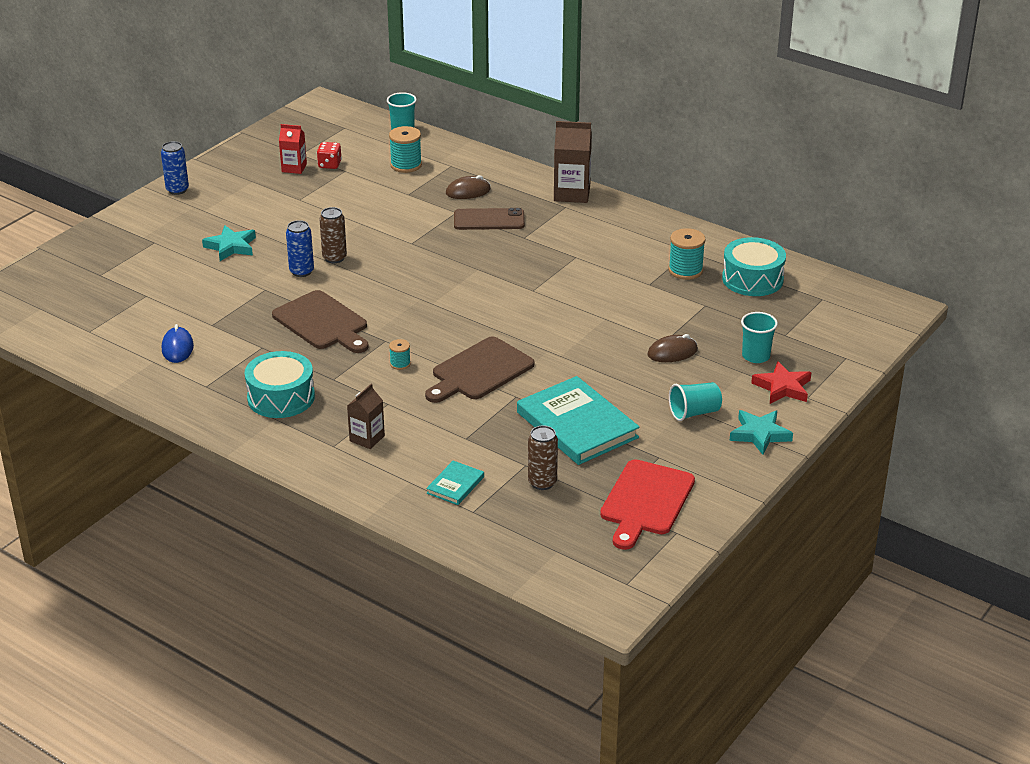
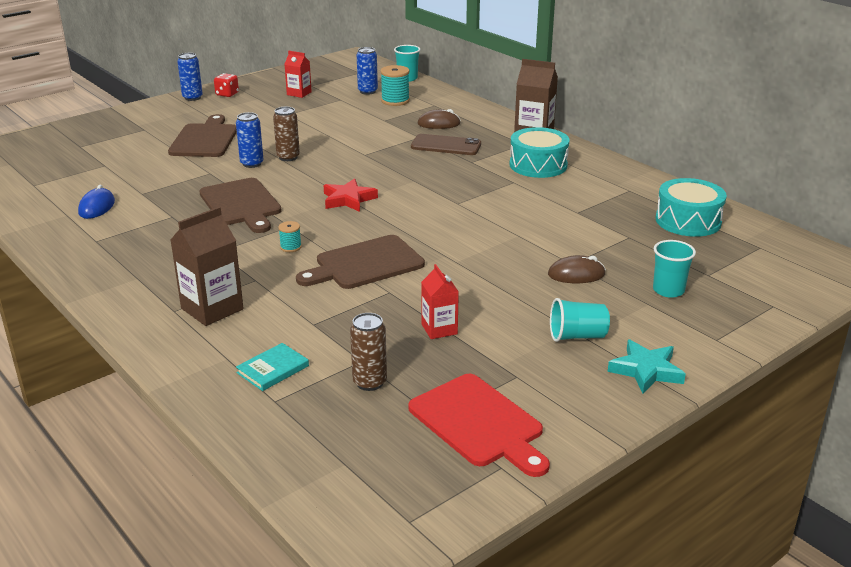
camera: 15 degrees right, 5 degrees down
turquoise star [202,225,256,261] -> brown cutting board [168,114,237,157]
turquoise drum [245,351,315,418] -> turquoise drum moved to [510,127,570,178]
red dice [317,142,342,169] -> red dice moved to [214,73,239,97]
brown carton [347,384,385,449] -> brown carton [171,207,244,326], size x1.62
turquoise book [517,376,640,465] -> red carton [421,264,459,339]
red cutting board [600,459,695,550] -> red cutting board turned 75 degrees counterclockwise [408,374,550,477]
turquoise spool [668,228,706,280] -> none
red star [751,361,811,404] -> red star moved to [323,178,378,212]
none -> blue can [357,47,378,95]

